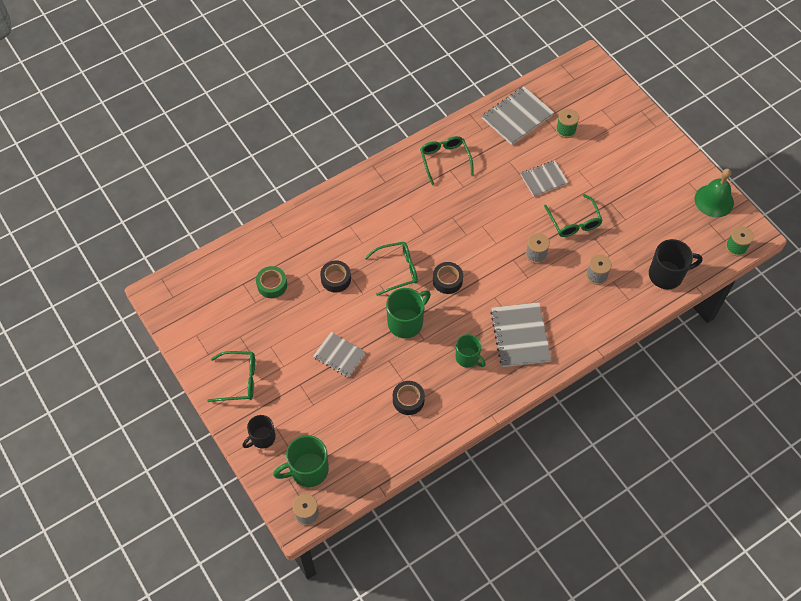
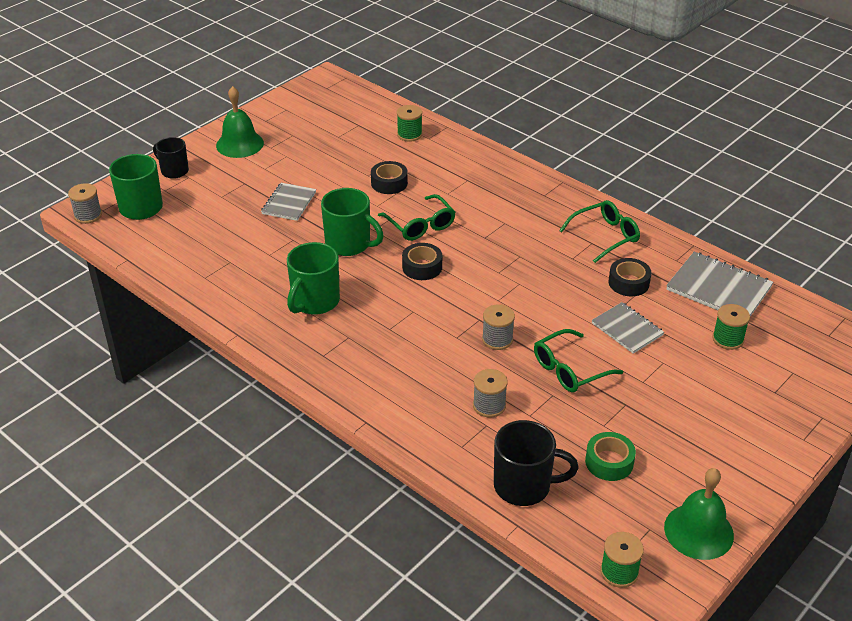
camera: 75 degrees right, 20 degrees down
green glasses [207,351,255,402] -> green bell [216,86,264,158]
green tape [256,266,287,298] -> green tape moved to [585,432,636,481]
black tape [393,381,425,415] -> black tape moved to [609,258,652,297]
green mug [456,334,486,368] -> green mug [287,242,340,315], size x1.52
grey notebook [490,302,552,367] -> none
black mug [649,239,703,289] -> black mug turned 60 degrees counterclockwise [494,420,579,506]
none -> green spool [397,105,422,142]

